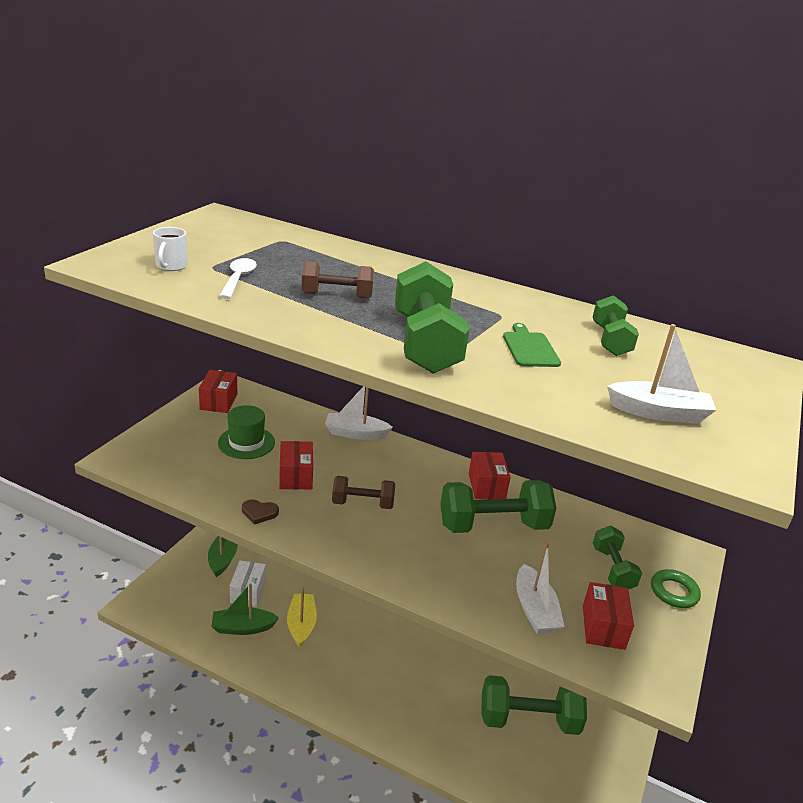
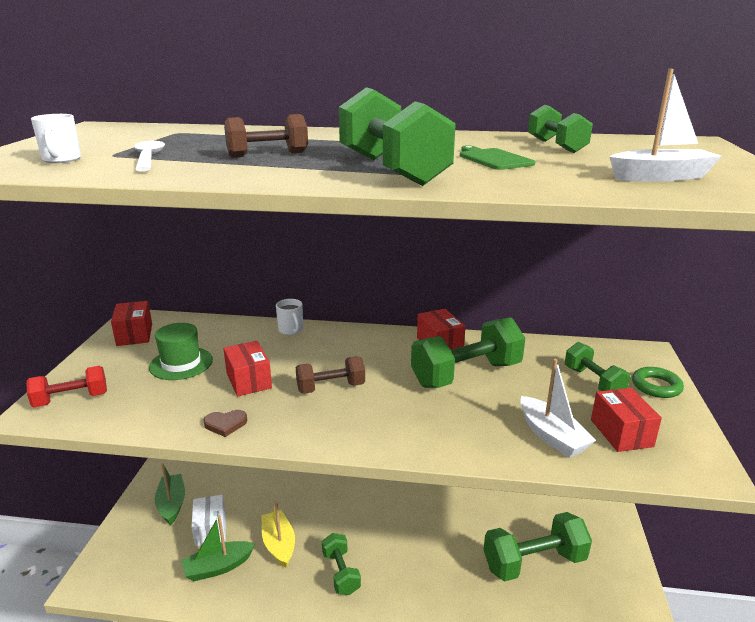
camera: 15 degrees left, 5 degrees down
white boat [325,386,393,440] -> white mug [276,299,303,335]
none -> red dumbbell [26,366,107,407]
none -> green dumbbell [322,533,361,595]

